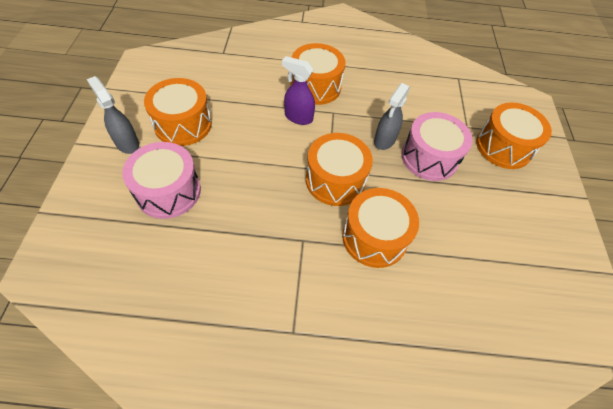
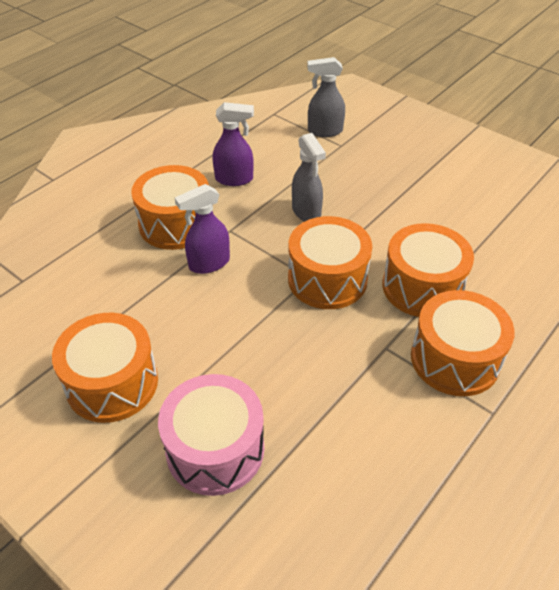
camera: 50 degrees left, 10 degrees down
grey spray bottle [87,76,139,154] -> grey spray bottle moved to [307,57,345,137]
pink drum [401,112,473,181] -> none
orange drum [476,102,552,169] -> orange drum moved to [411,290,515,396]
none -> purple spray bottle [213,102,254,186]

